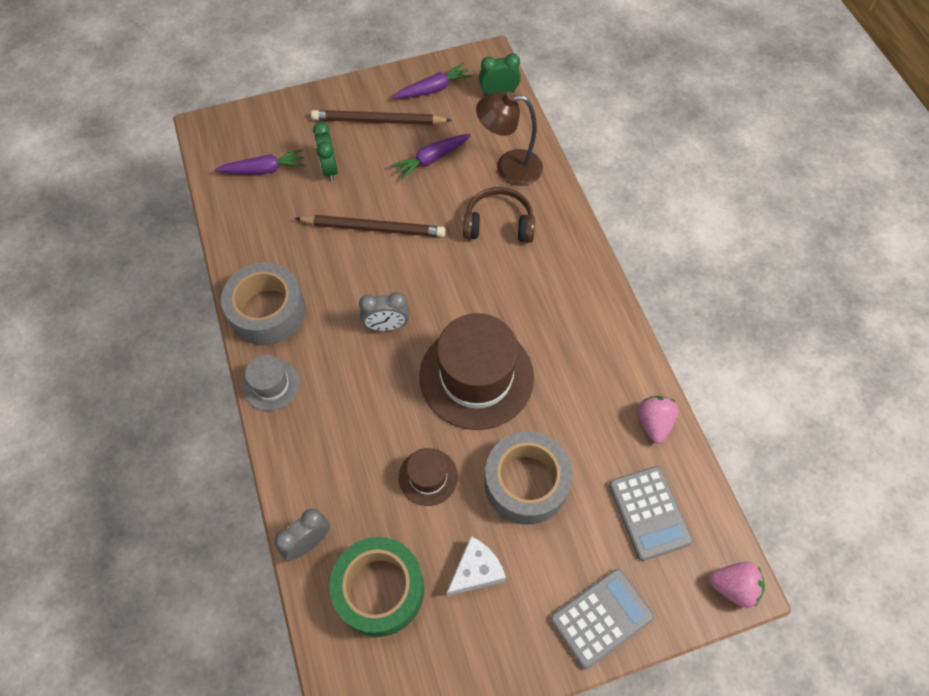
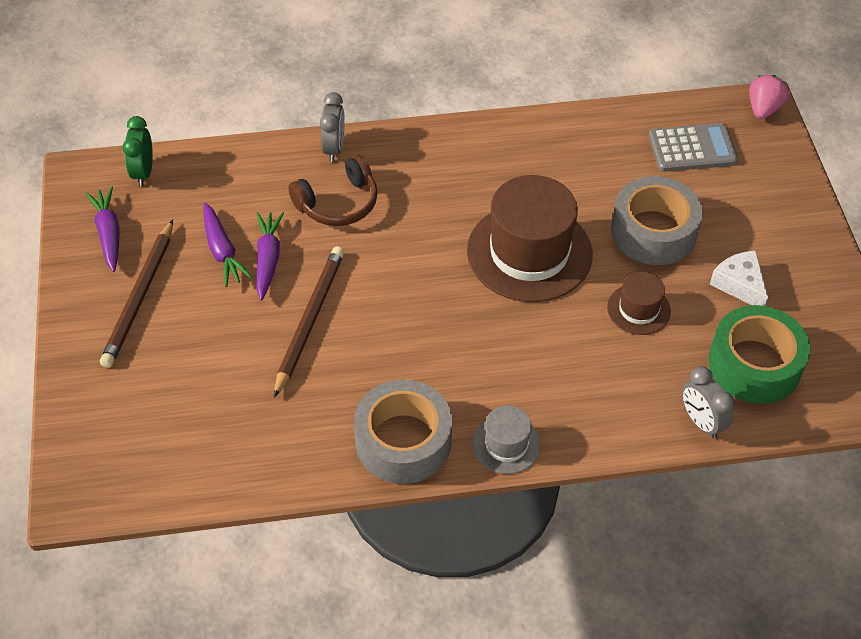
camera: 80 degrees left, 10 degrees down
purple carrot [214,149,305,174] -> purple carrot moved to [256,212,284,301]
green clock [313,122,338,181] -> none
grey clock [359,292,409,331] -> grey clock moved to [320,92,345,162]
brown headphones [463,187,535,243] -> brown headphones turned 135 degrees counterclockwise [288,155,378,226]
brown lamp [476,91,543,186] -> none
grey calculator [550,568,655,669] -> none
pink strawberry [637,396,679,444] -> none

